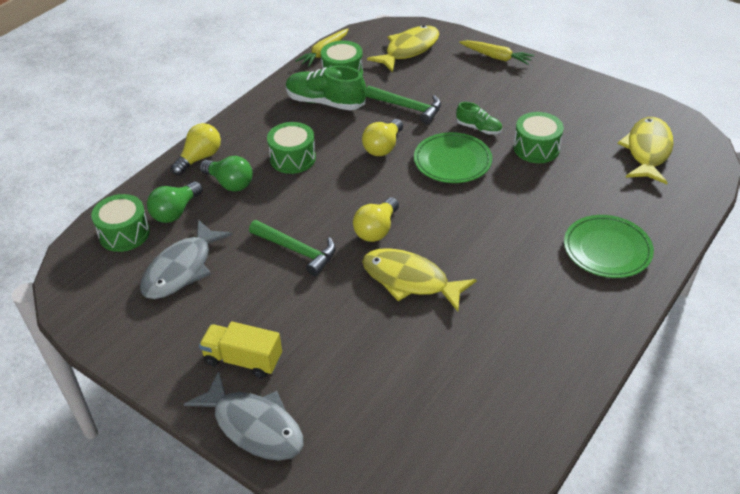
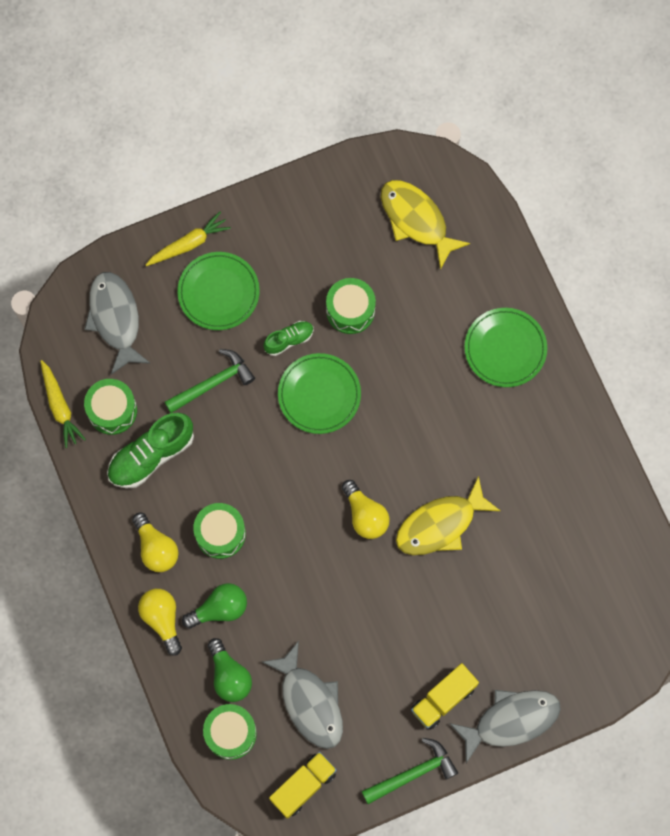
camera: 60 degrees left, 30 degrees up
green hammer [249,220,336,276] -> green hammer moved to [362,738,458,804]
yellow light bulb [362,119,403,156] -> yellow light bulb moved to [132,513,179,572]
yellow fish [367,25,439,72] -> grey fish [84,272,151,375]
none -> green plate [177,252,260,330]
none -> yellow truck [269,752,337,819]

